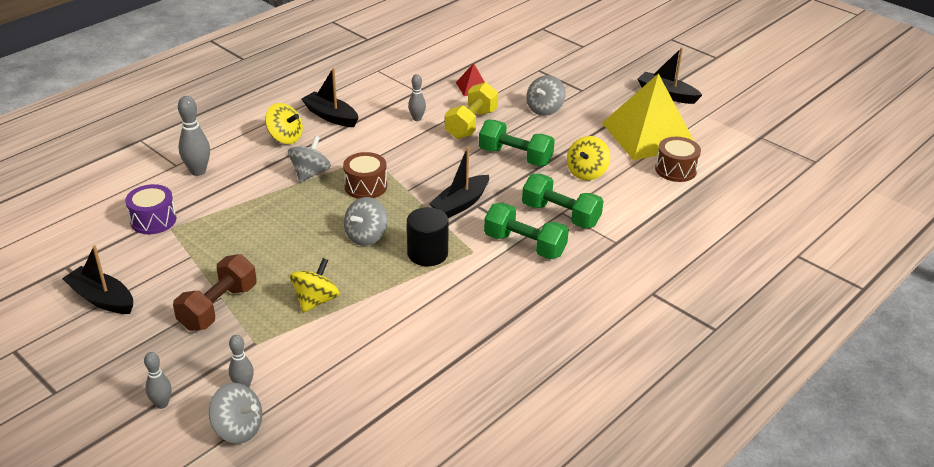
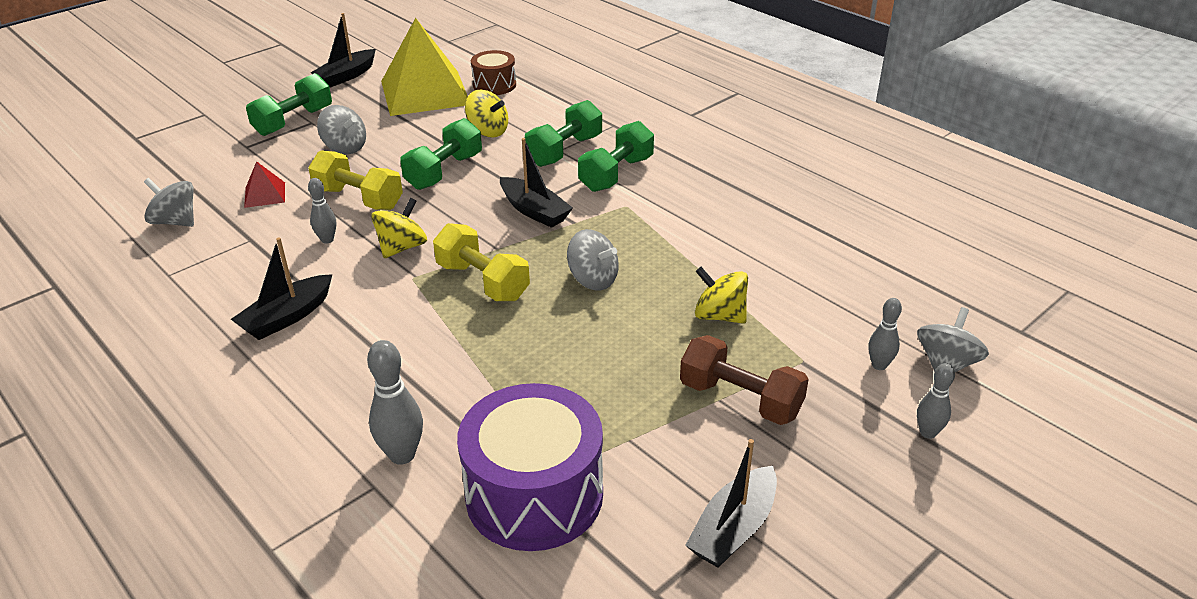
camera: 85 degrees left, 0 degrees up
purple drum [125,184,176,234] -> purple drum [457,383,603,551], size x1.84
yellow spinning top [265,103,303,144] -> yellow spinning top moved to [371,198,427,258]
grey spinning top [288,136,331,183] -> grey spinning top moved to [144,178,194,227]
brown drum [343,152,387,199] -> yellow dumbbell [433,223,530,301]
black cylinder [407,207,449,266] -> none
none -> green dumbbell [246,73,332,136]

